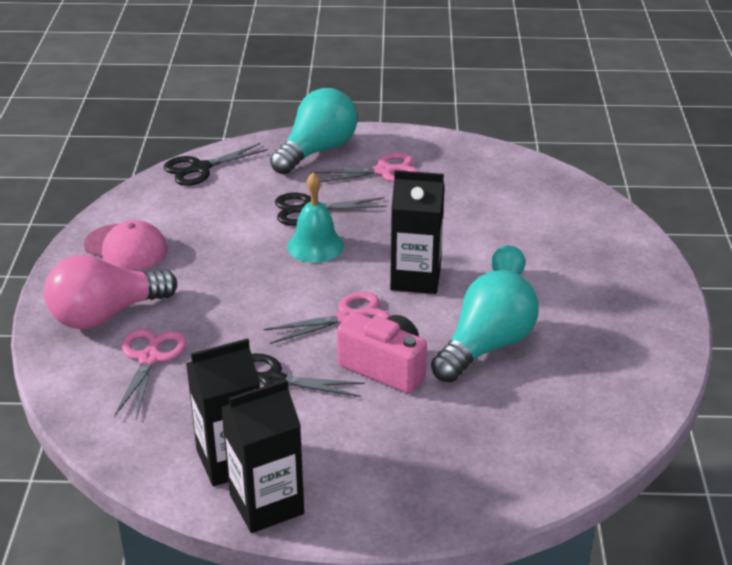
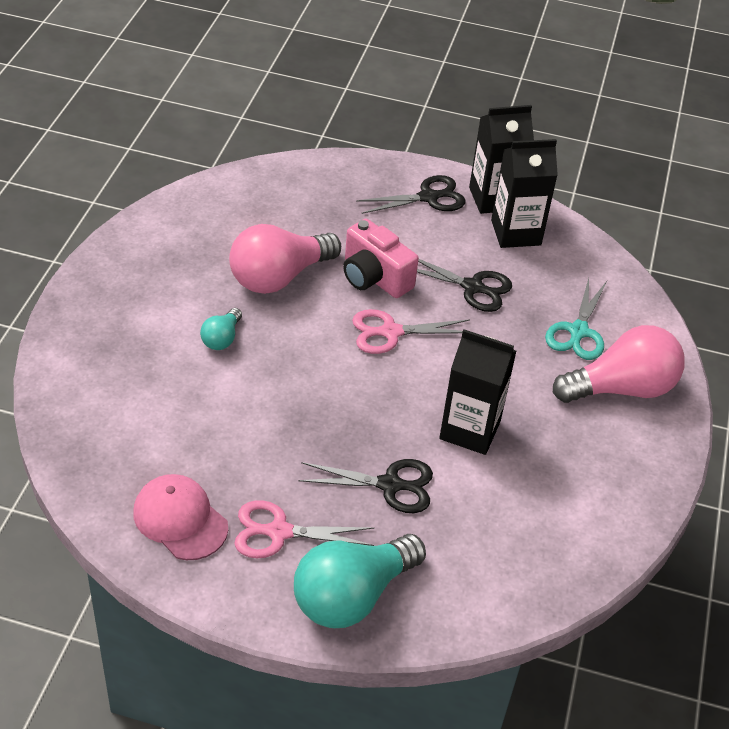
camera: 170 degrees left, 10 degrees up
pink cap [84,220,167,271] -> pink cap moved to [133,474,228,560]
pink scissors [114,329,186,420] -> turquoise scissors [545,278,607,360]
black scissors [164,143,268,186] -> black scissors moved to [356,175,465,214]
turquoise bell [287,172,344,263] -> none
black carton [390,170,445,294] -> black carton moved to [439,330,516,455]
turquoise light bulb [431,270,539,383] -> pink light bulb [229,224,341,294]

